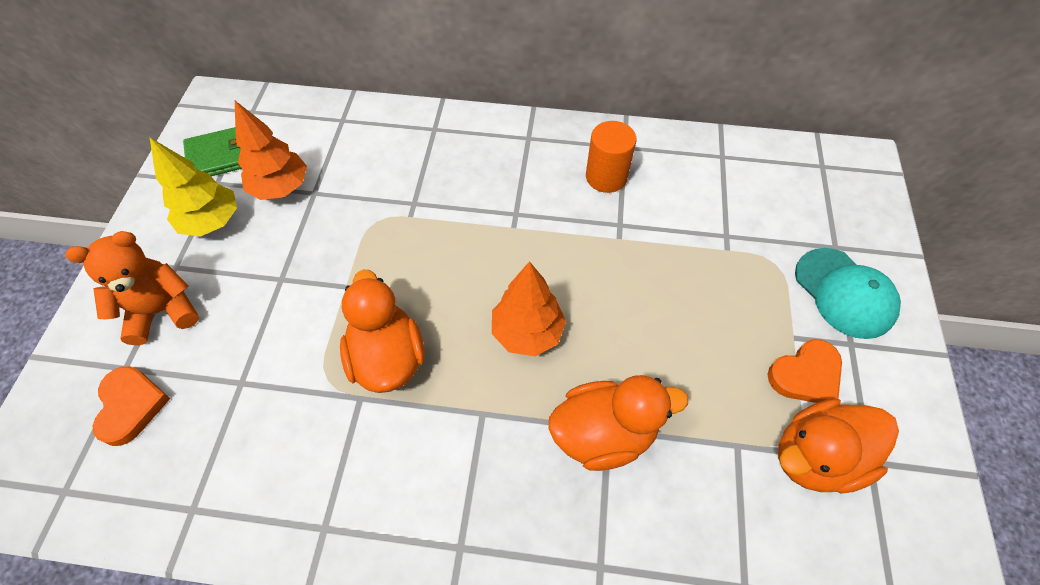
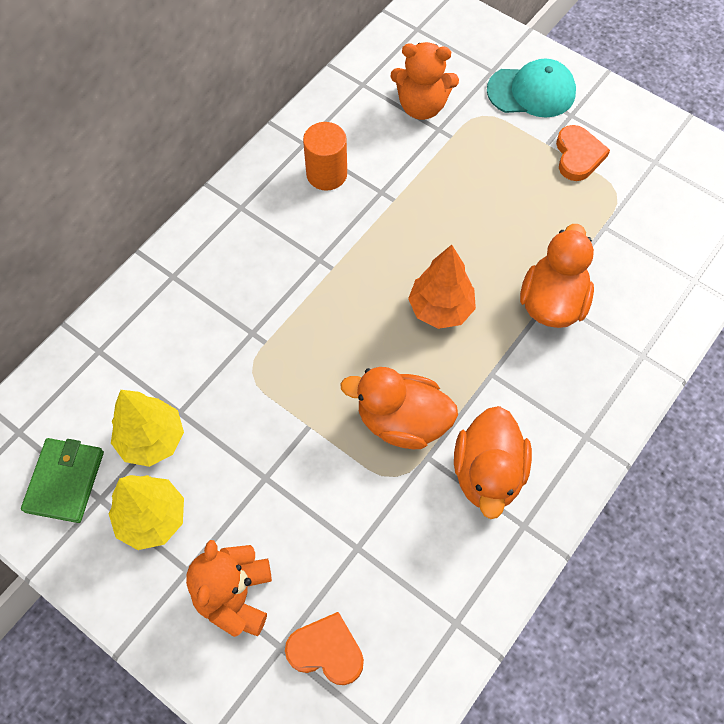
camera: 60 degrees left, 5 degrees up
orange tree [235,101,307,200] -> yellow tree [111,390,184,467]
orange duck [778,398,899,493] -> orange duck moved to [454,406,532,519]
none -> orange teddy bear [391,42,459,120]

